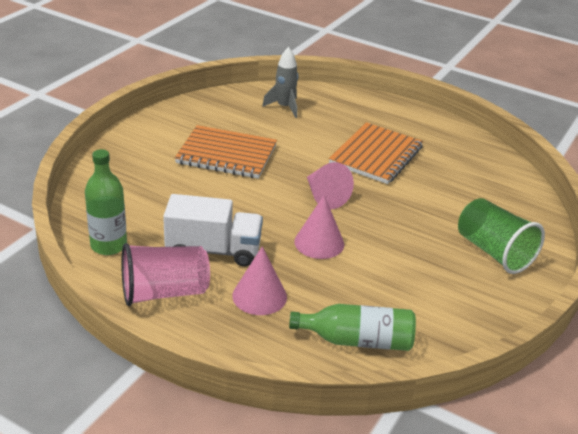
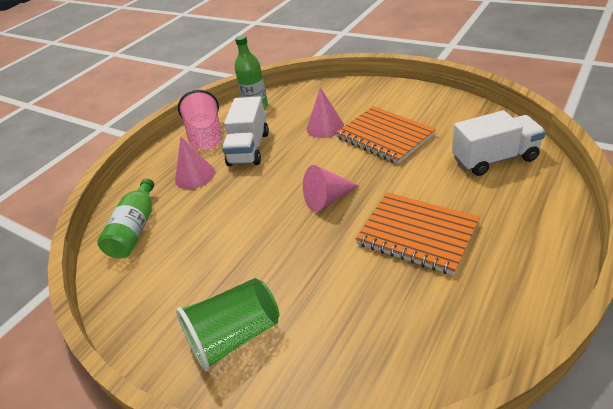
camera: 100 degrees right, 5 degrees up
orange notebook [175,125,277,179] -> orange notebook turned 60 degrees counterclockwise [336,106,436,164]
grey rocket [262,47,299,118] -> white truck [452,110,546,176]
pink cone [294,195,344,259] -> pink cone moved to [307,87,344,138]

